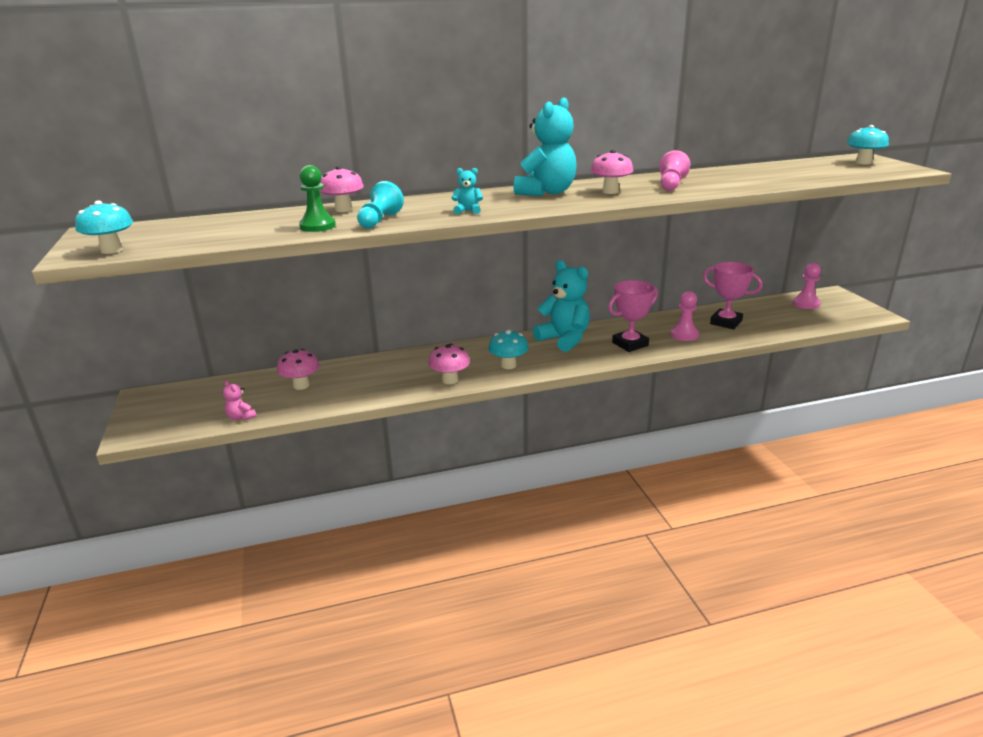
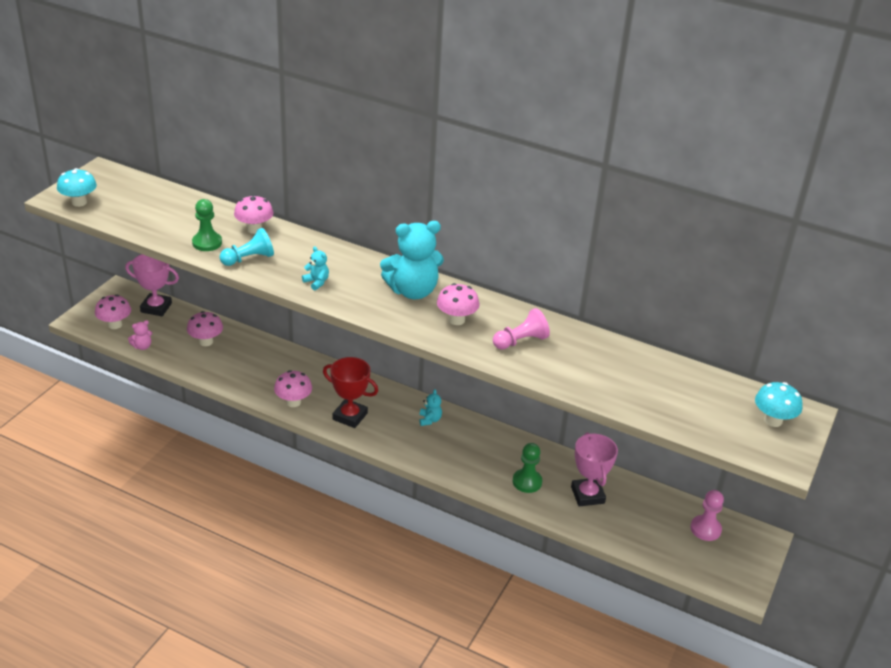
camera: 40 degrees right, 10 degrees up
pink teddy bear [223,380,257,421] -> pink teddy bear turned 120 degrees counterclockwise [128,320,152,350]
turquoise mushroom [488,330,529,369] -> red trophy [323,357,378,428]
turquoise teddy bear [533,260,590,352] -> turquoise teddy bear [419,389,442,426], size x0.44
pink trophy [608,280,658,352] -> pink trophy moved to [125,254,179,316]
pink pawn [671,291,699,341] -> green pawn [513,443,542,493]
none -> pink mushroom [95,295,131,329]

